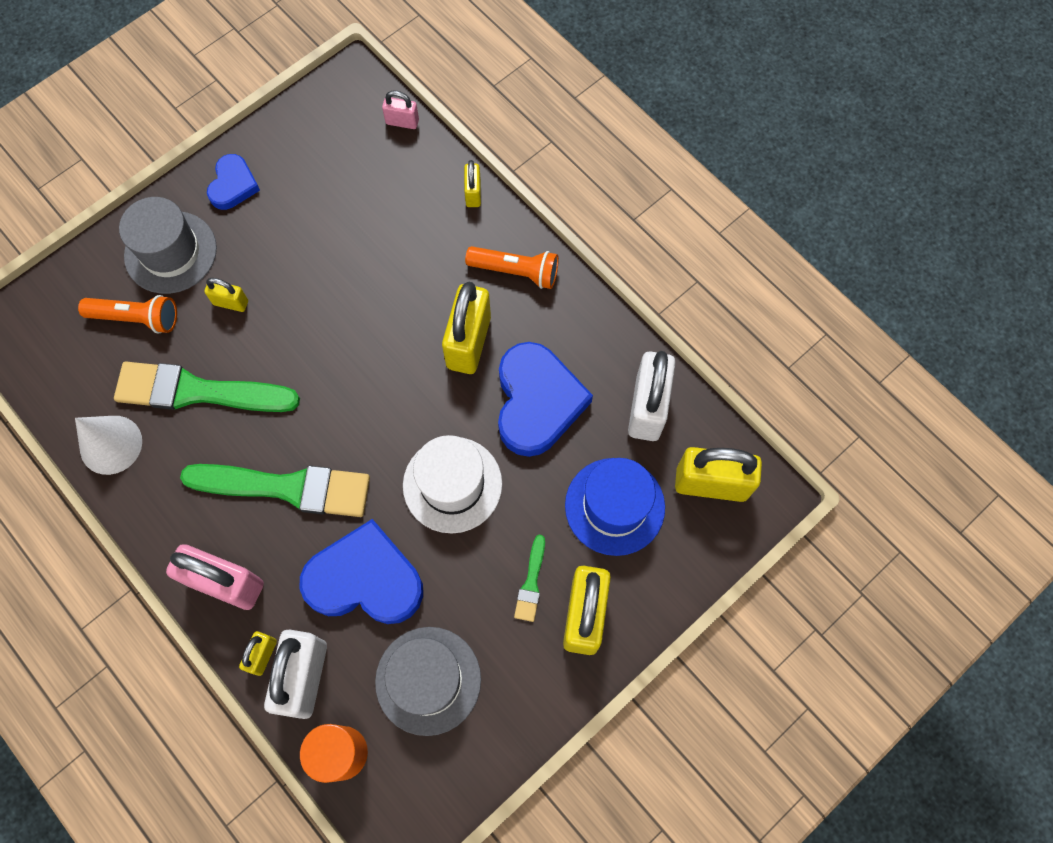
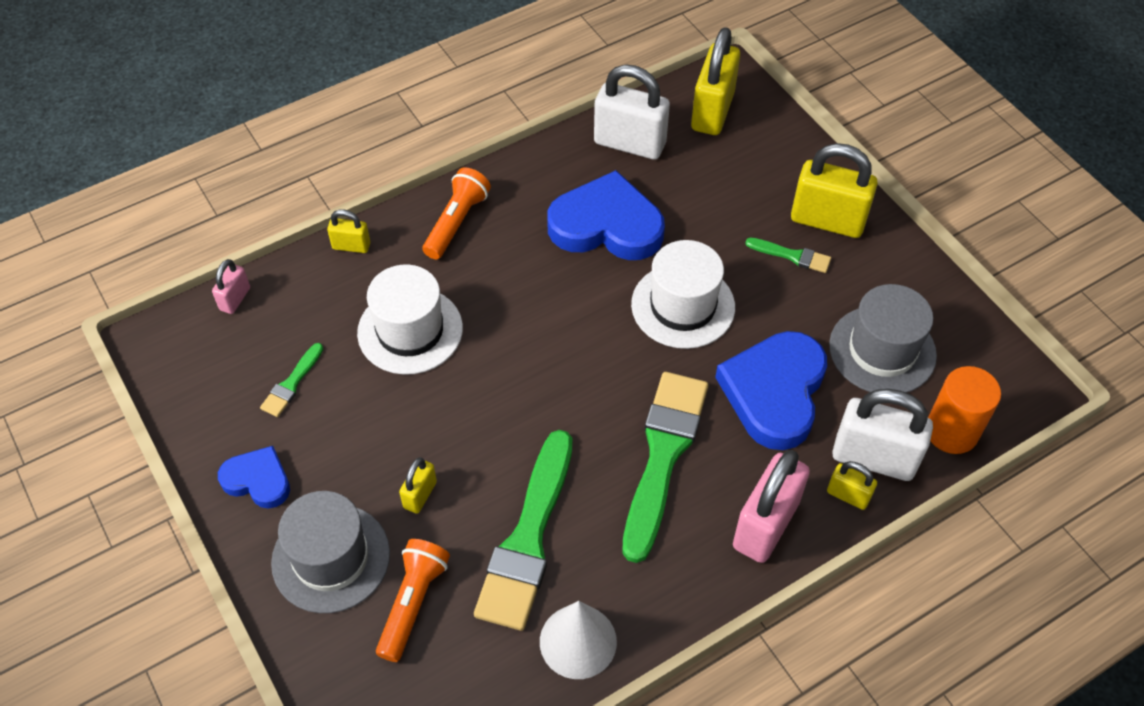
camera: 80 degrees left, 15 degrees down
yellow padlock [442,282,491,374] -> none
blue hat [565,458,665,556] -> none
none -> green brush [260,343,323,417]
none -> white hat [357,264,463,375]

